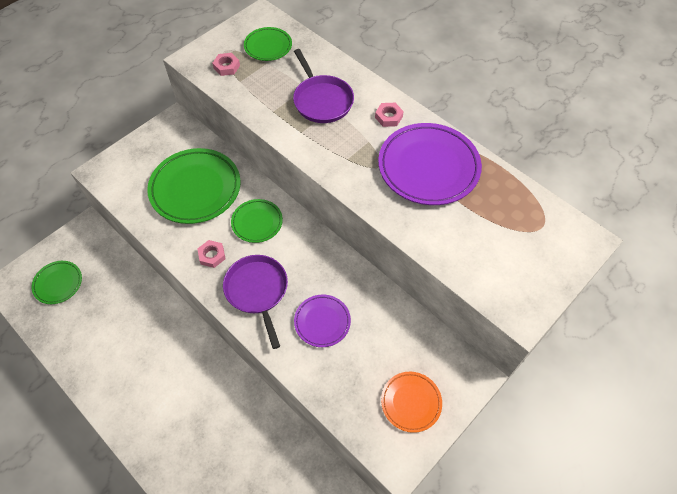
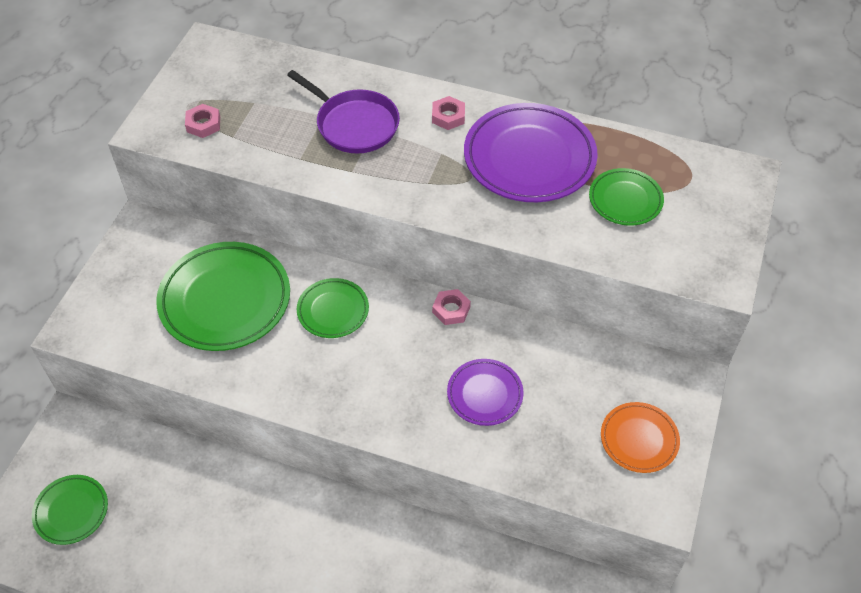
camera: 25 degrees left, 5 degrees down
pink nut [197,240,225,268] -> pink nut moved to [432,289,471,325]
purple pan [223,255,288,349] -> none
green plate [244,27,292,61] -> green plate moved to [589,168,664,226]

